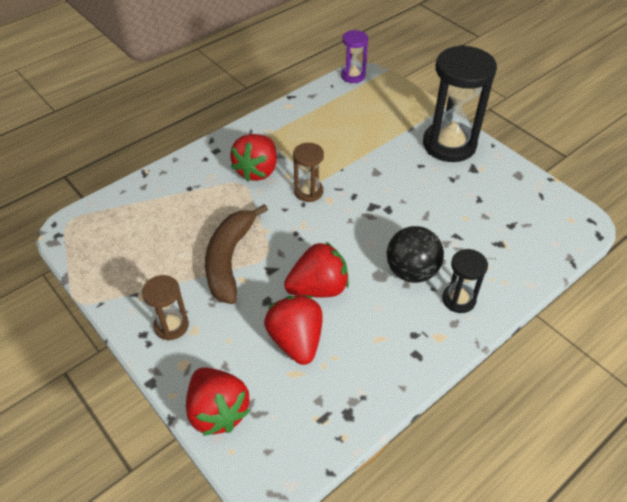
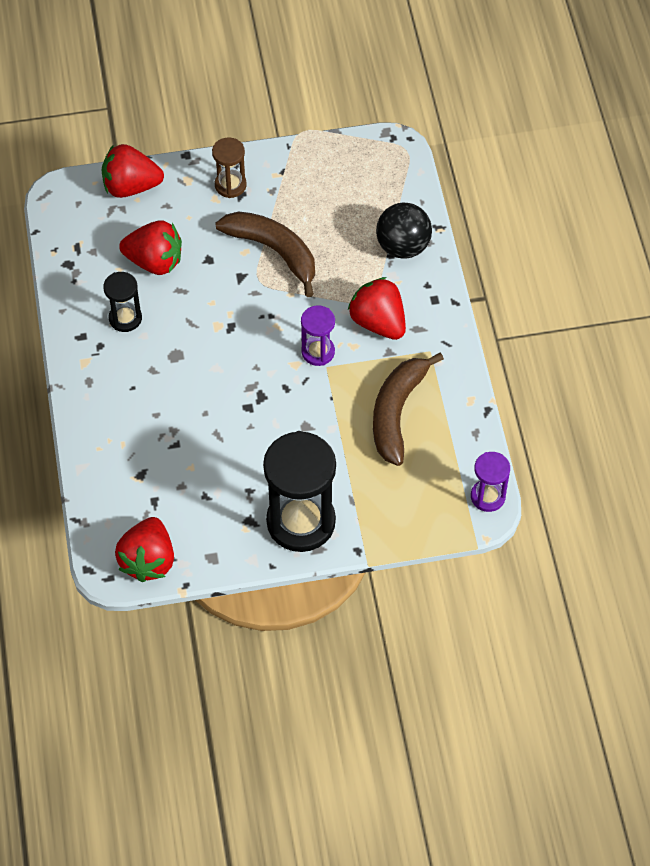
camera: 120 degrees right, 10 degrees up
red strawberry [284,241,349,297] -> red strawberry moved to [115,517,174,582]
brown hourglass [293,143,324,202] -> purple hourglass [301,305,335,366]
black ball [387,226,444,283] -> black ball moved to [376,203,432,259]
black hourglass [442,249,488,313] -> black hourglass moved to [103,272,142,332]
none -> brown banana [373,352,444,466]

